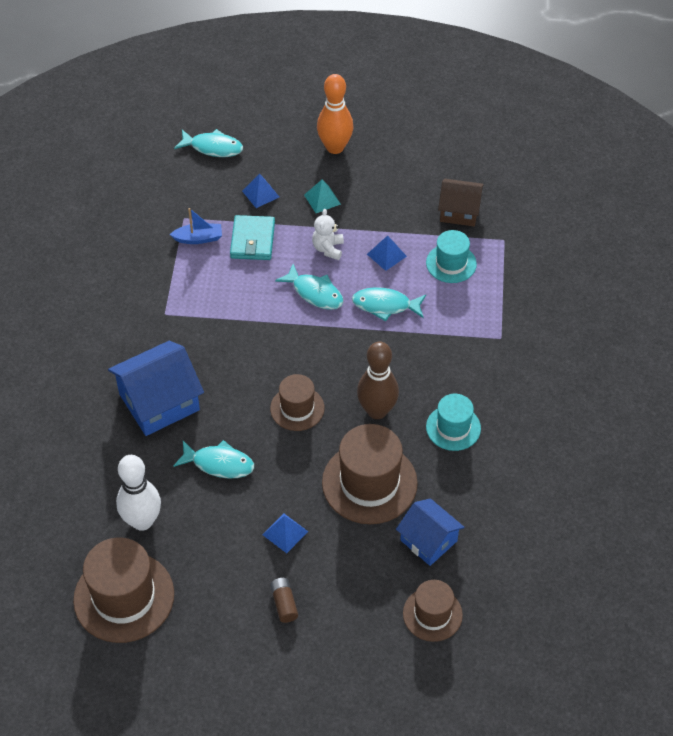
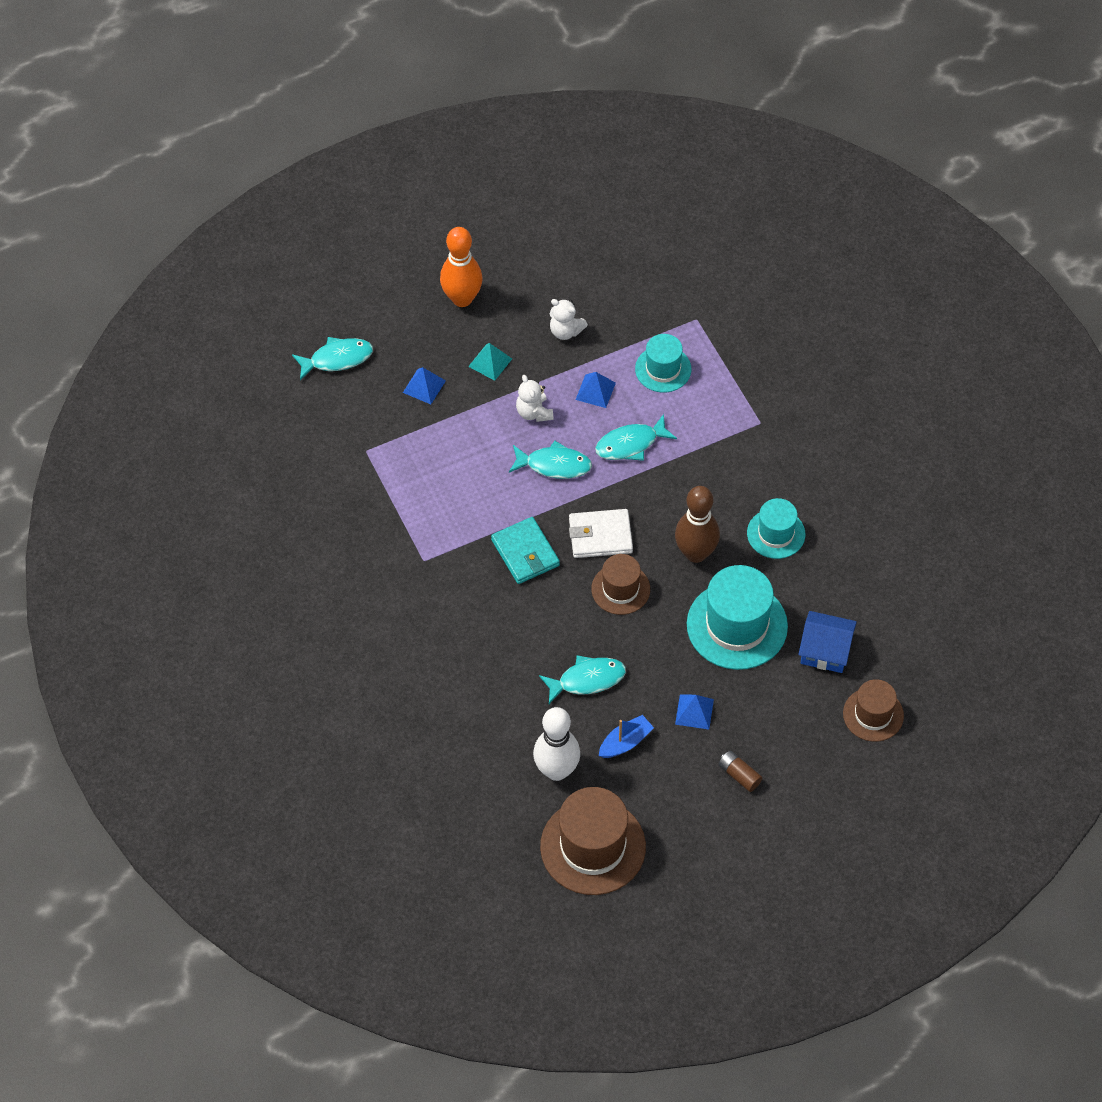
camera: 30 degrees left, 5 degrees up
blue house [108,341,204,436] -> none
blue boat [170,208,222,244] -> blue boat moved to [599,715,654,758]
turquoise wallet [230,215,275,260] -> turquoise wallet moved to [491,517,560,584]
brown hat [322,424,418,524] -> turquoise hat [687,565,788,670]
brown house [438,179,484,226] -> none
none -> white teddy bear [550,299,588,340]
none -> white wallet [569,509,633,558]

